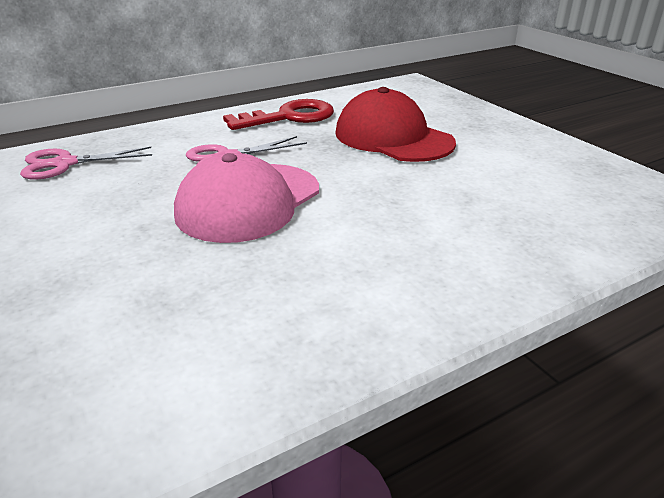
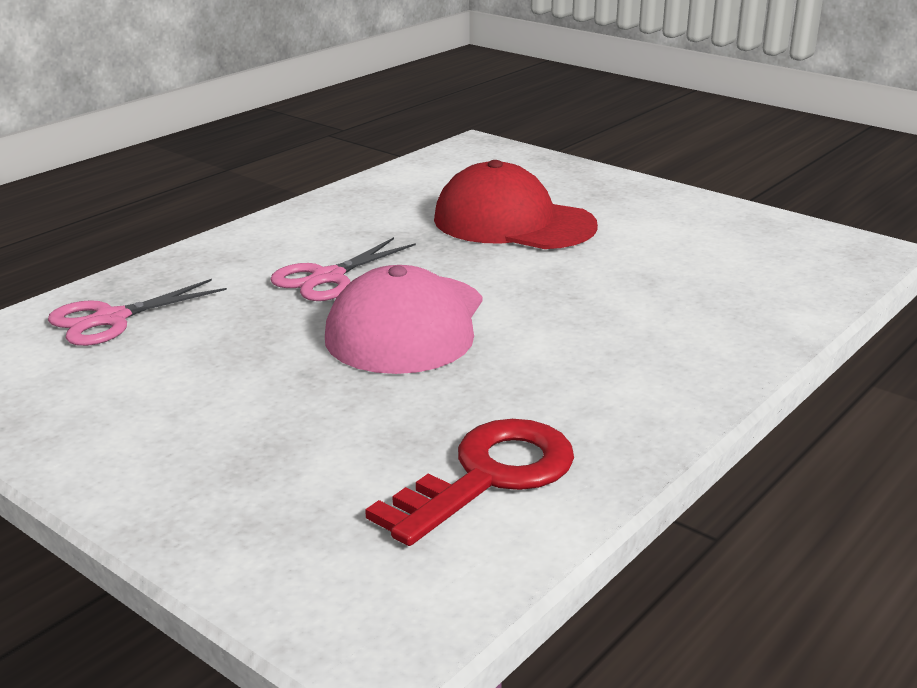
camera: 20 degrees left, 5 degrees down
red key [223,99,334,130] -> red key moved to [365,419,574,546]

